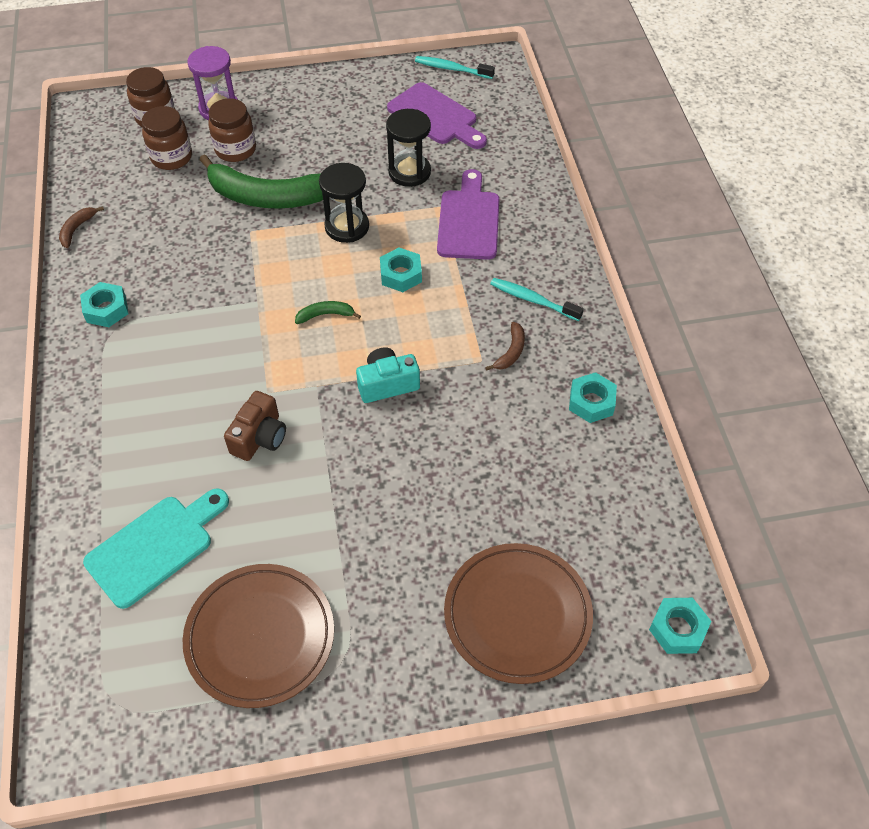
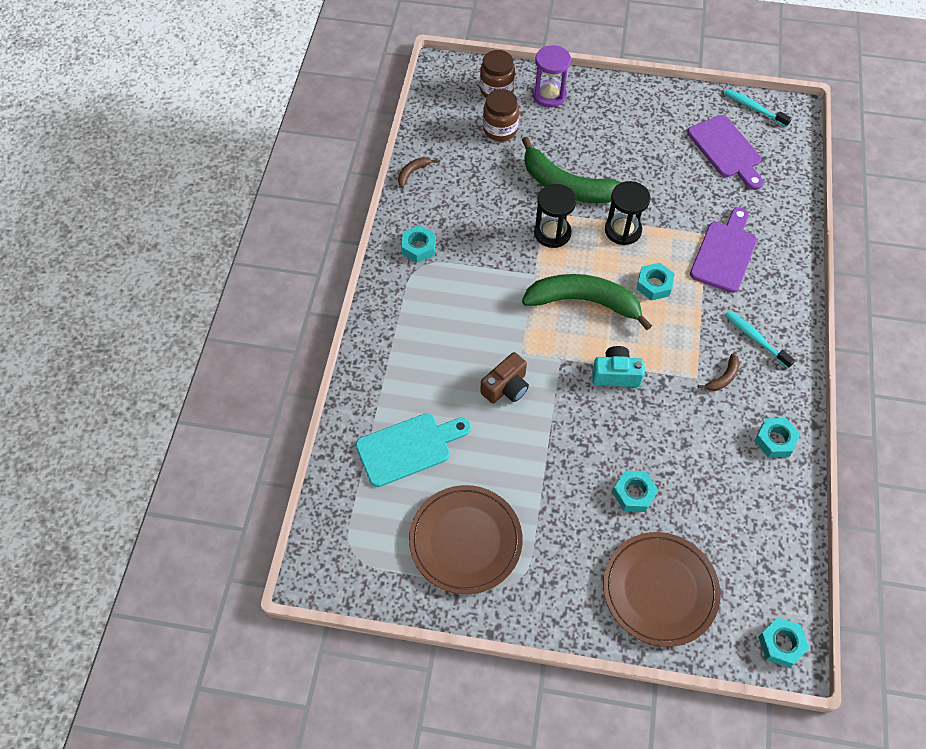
camera: 20 degrees right, 5 degrees up
brown jar [208,98,256,162] -> none
green banana [295,301,361,324] -> green banana [522,274,652,330], size x2.41
black hourglass [386,109,431,187] -> black hourglass moved to [534,184,577,248]
none -> turquoise nut [613,471,658,512]

